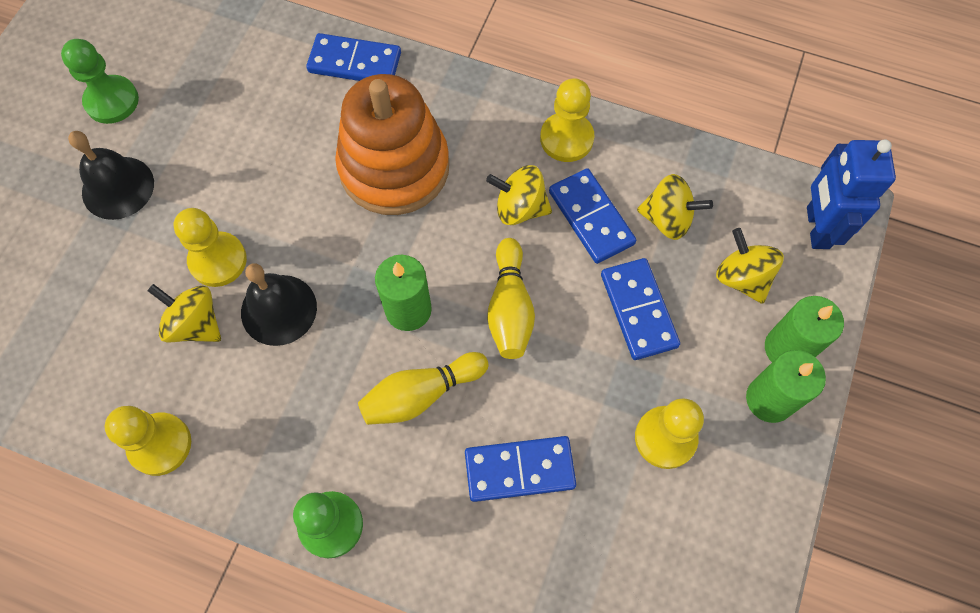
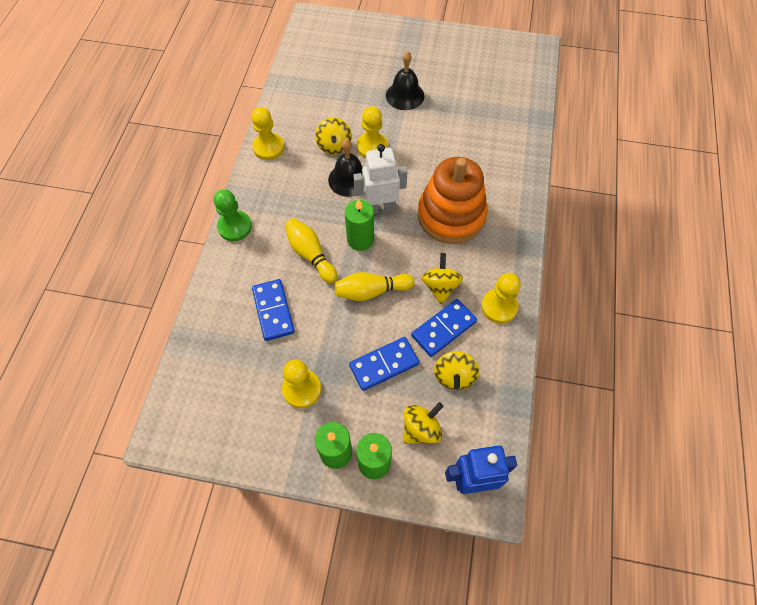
camera: 80 degrees right, 5 degrees down
green pawn [61,39,139,124] -> none
yellow spinning top [147,284,221,342] -> yellow spinning top turned 150 degrees clockwise [315,117,352,155]
blue domino [306,33,401,81] -> none
none -> white robot [353,144,407,214]

